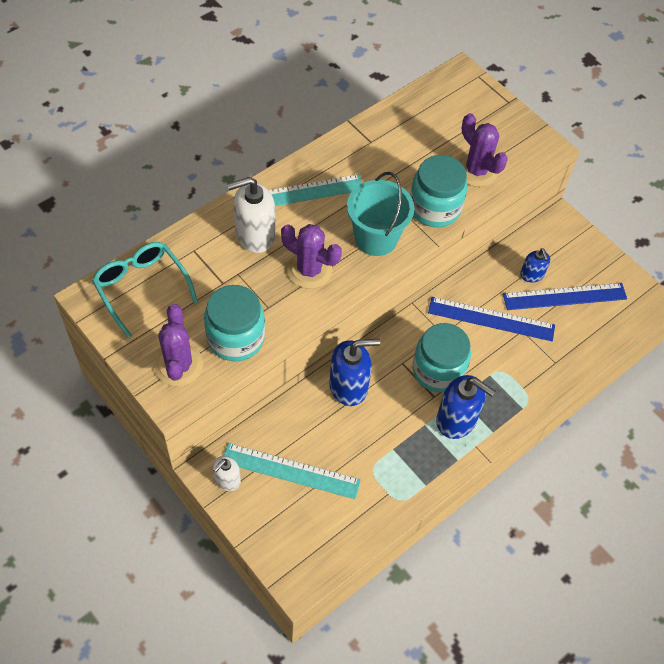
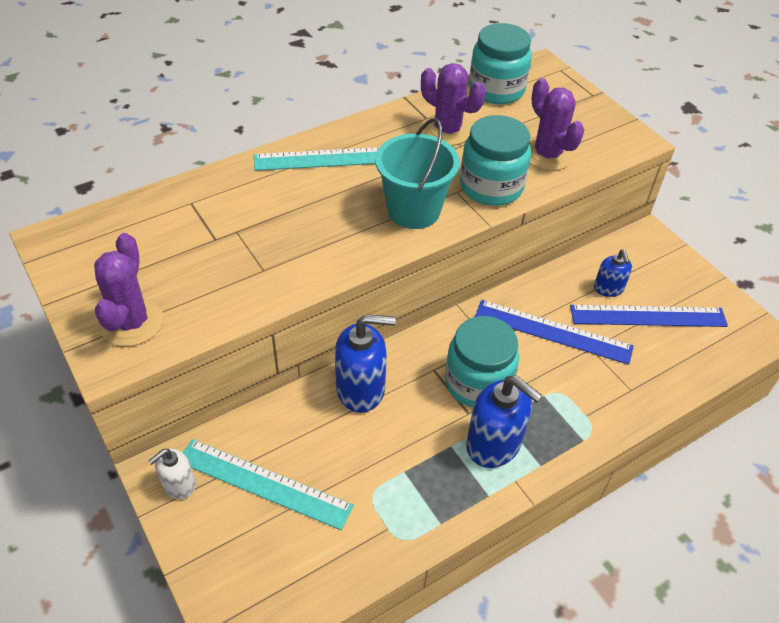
camera: 10 degrees right, 10 degrees down
turquoise glasses [92,242,198,338] -> none
turquoise jar [204,285,265,361] -> turquoise jar moved to [469,23,532,104]
white soap dispenser [227,177,275,253] -> none
purple cactus [281,224,342,289] -> purple cactus moved to [421,63,486,146]

